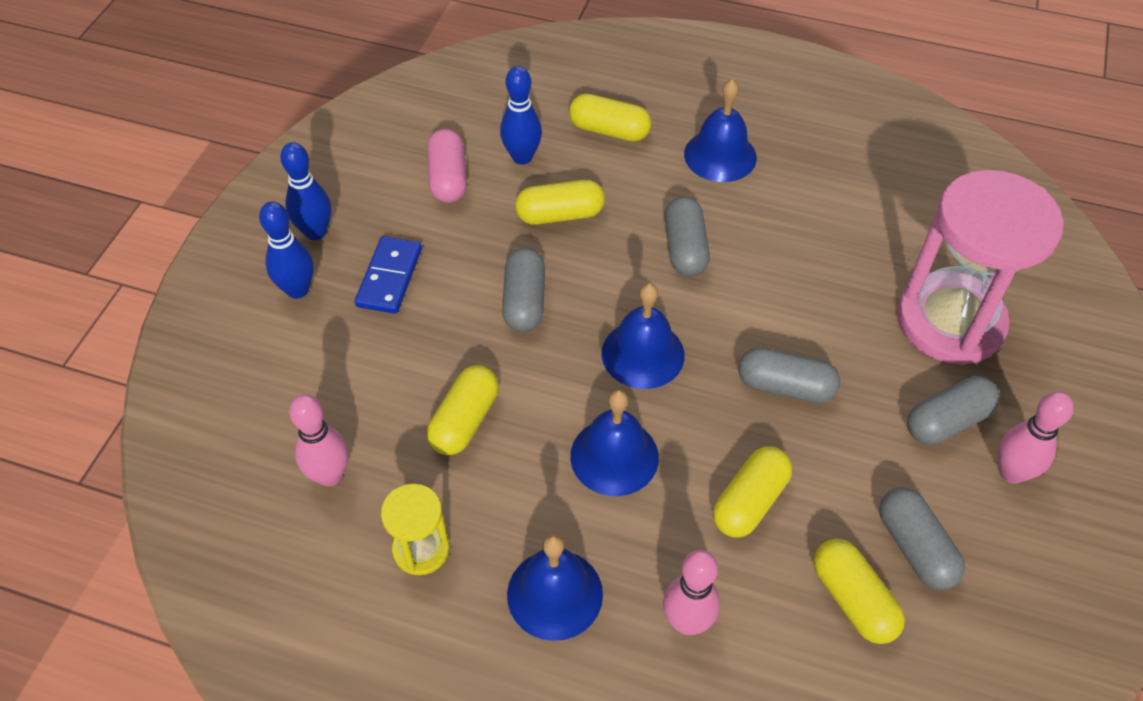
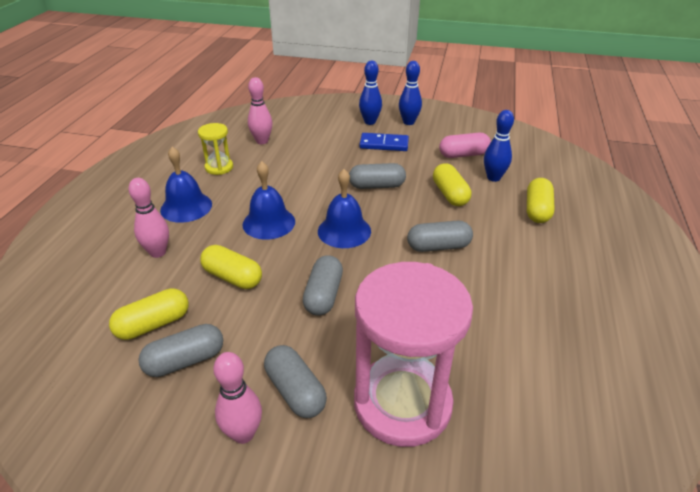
camera: 85 degrees right, 15 degrees down
yellow capsule [427,365,499,455] -> none
blue bell [684,79,757,182] -> none

